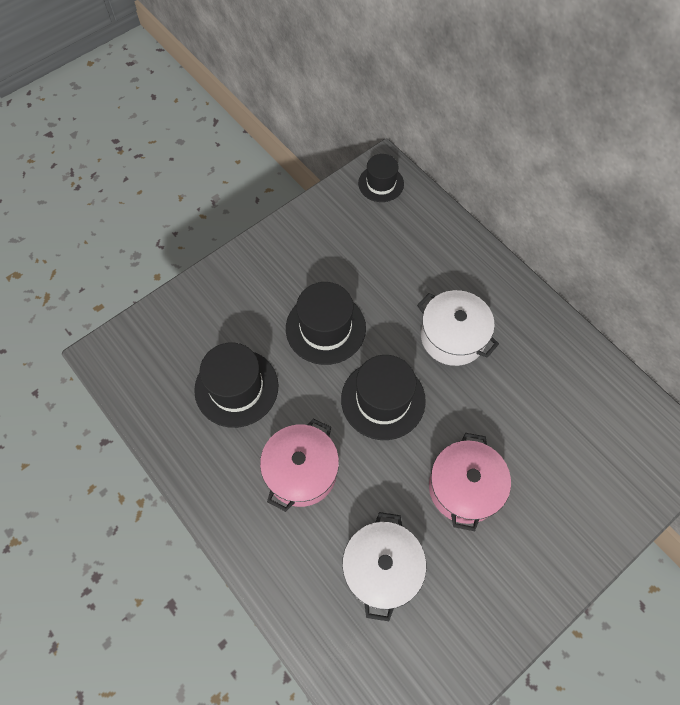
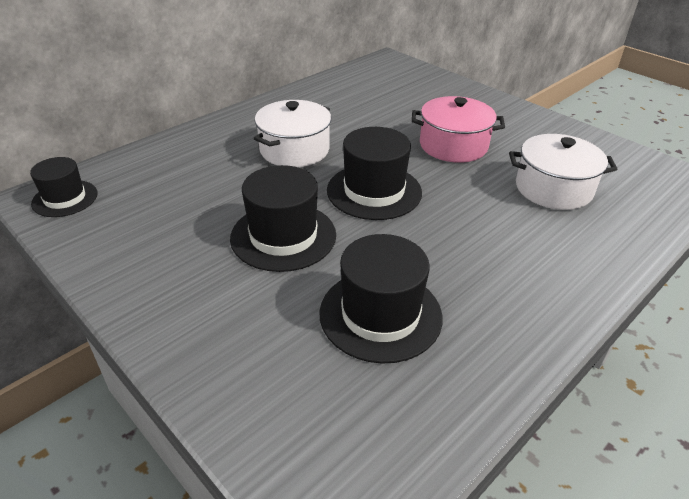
camera: 95 degrees left, 25 degrees down
pink pot [260,418,339,512] -> none

